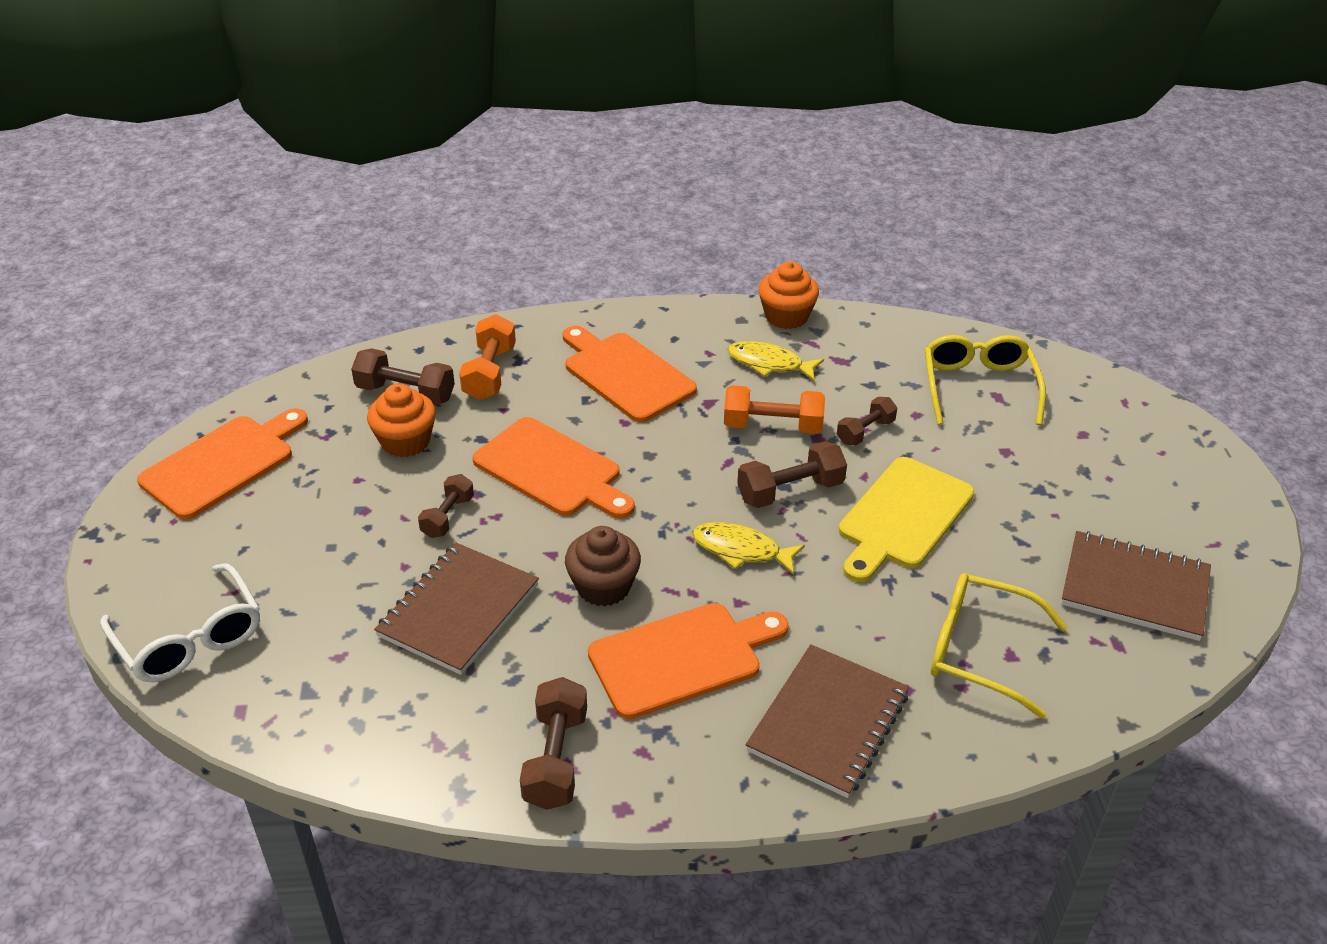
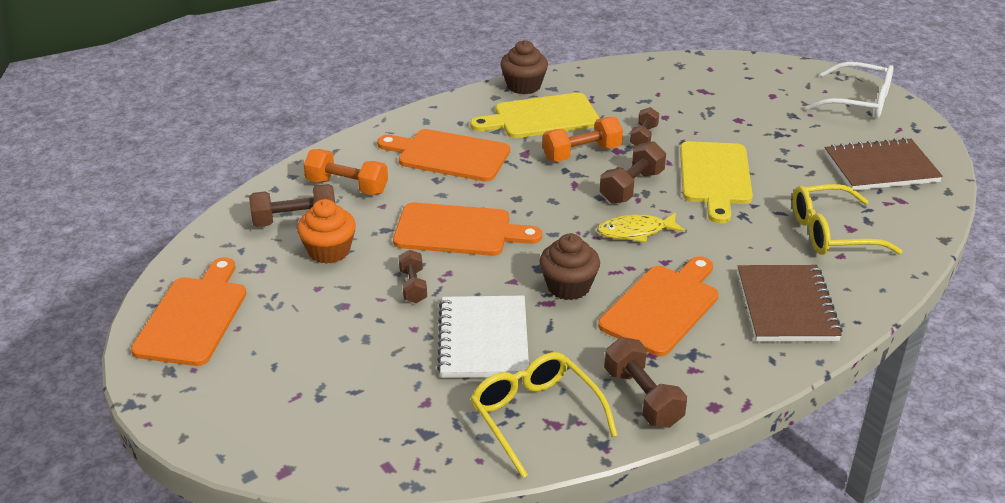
camera: 30 degrees left, 5 degrees down
white glasses [100,563,260,682] -> white glasses moved to [806,62,894,119]
brown notebook [374,543,539,675] -> white notebook [437,296,529,378]
orange dumbbell [459,314,516,400] -> orange dumbbell turned 45 degrees counterclockwise [304,149,388,195]
yellow fish [728,341,824,381] -> yellow cutting board [470,93,600,138]
orange cupcake [759,261,819,329] -> brown cupcake [501,40,548,94]
yellow glasses [925,335,1046,425] -> yellow glasses moved to [470,352,618,478]

